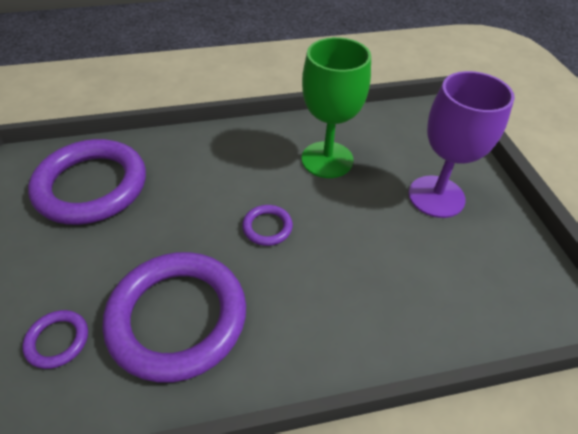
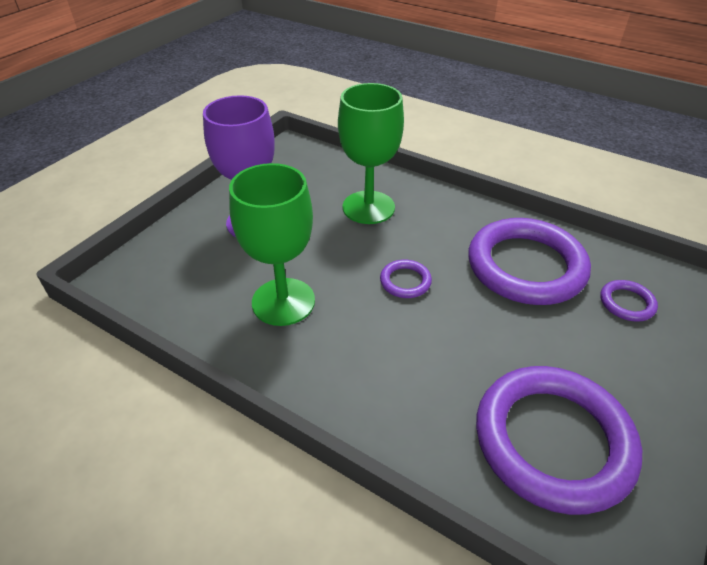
camera: 135 degrees left, 5 degrees down
none -> green goblet [338,83,404,224]

